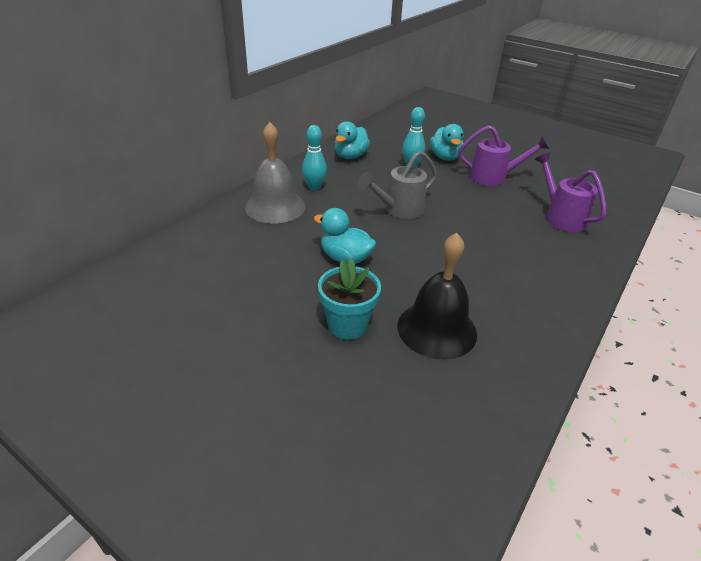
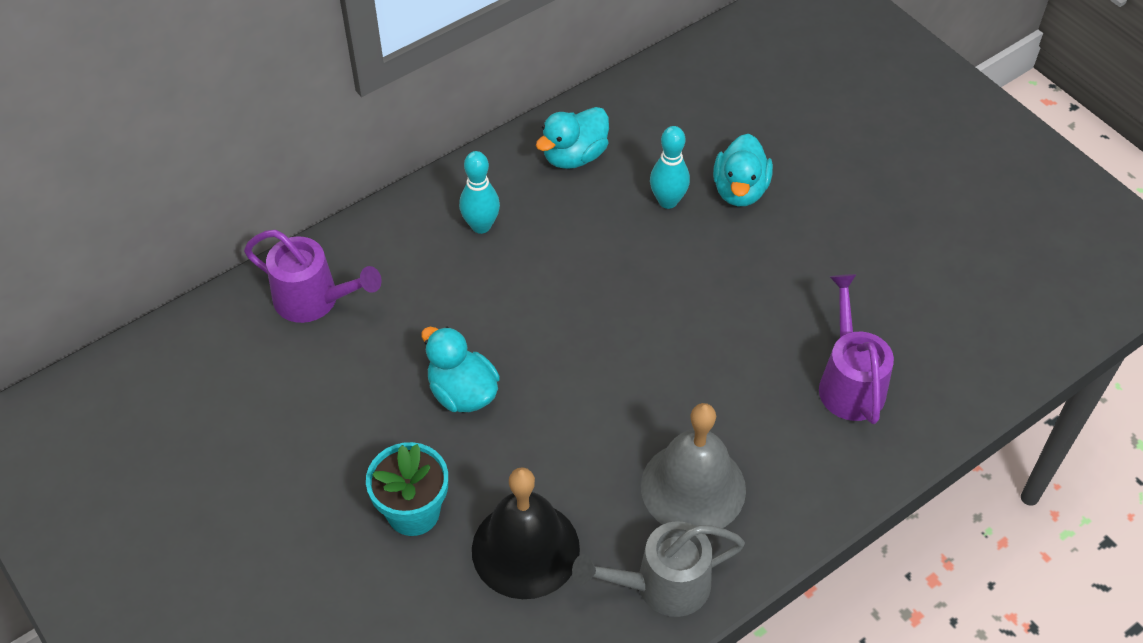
camera: 20 degrees right, 15 degrees up
grey bell [245,122,305,224] -> grey bell moved to [641,403,746,528]
grey watering can [358,151,437,219] -> grey watering can moved to [572,521,745,617]
purple watering can [458,125,549,186] -> purple watering can moved to [244,230,382,323]

